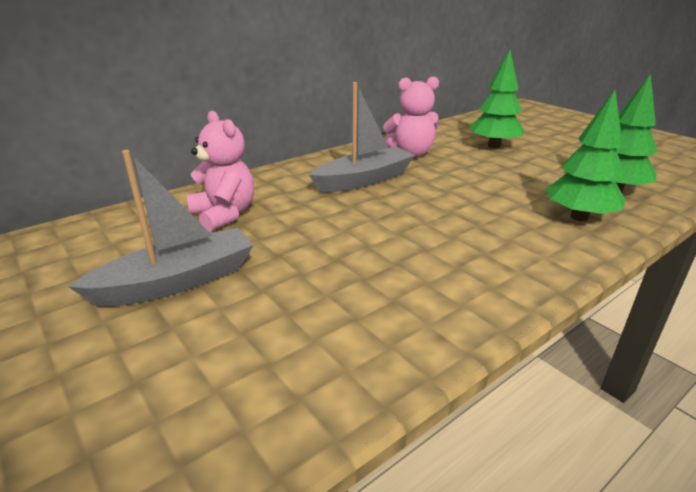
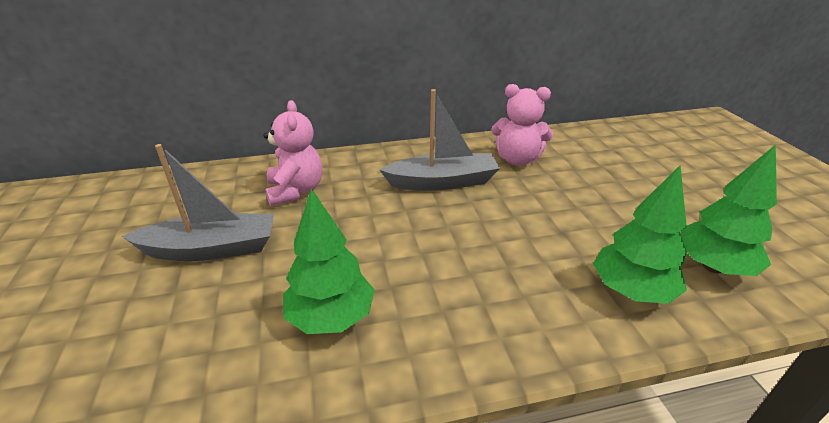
camera: 25 degrees right, 5 degrees up
green tree [470,50,524,148] -> green tree moved to [283,188,375,334]

